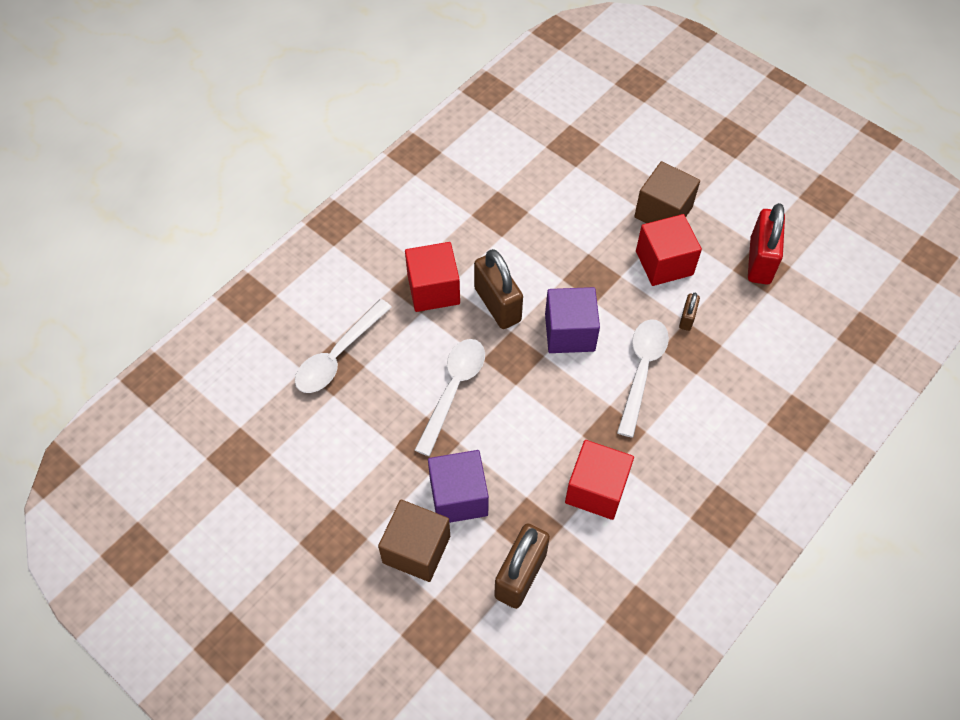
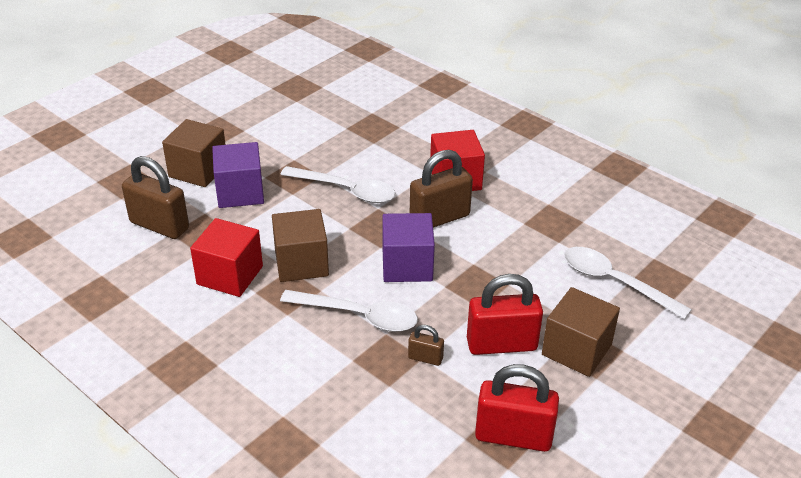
camera: 90 degrees right, 20 degrees down
white spoon [295,299,392,393] -> white spoon moved to [564,247,692,319]
red cube [636,214,702,286] -> red padlock [467,274,543,355]
none -> brown cube [272,209,329,282]

